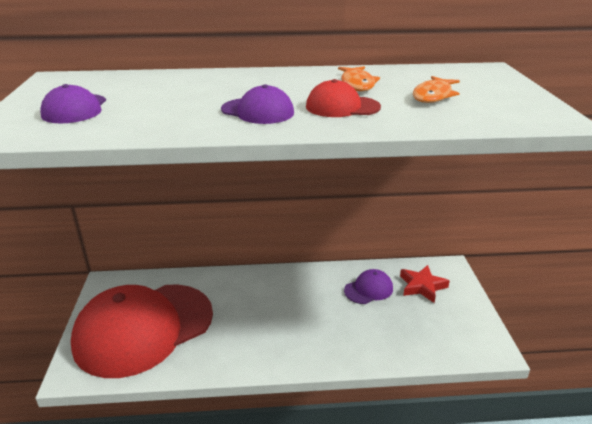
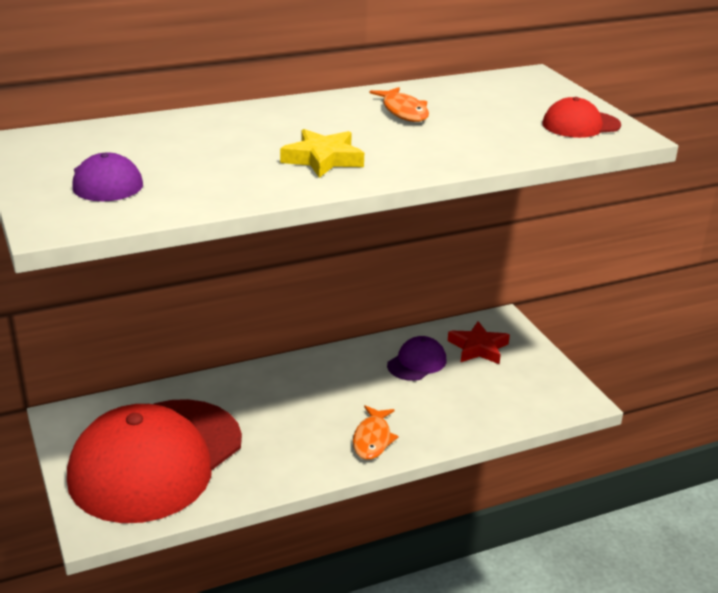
camera: 20 degrees left, 0 degrees up
purple cap [221,84,294,124] -> yellow star [280,129,364,178]
red cap [306,79,381,117] -> red cap moved to [542,97,621,138]
orange fish [413,76,460,103] -> orange fish moved to [353,405,399,460]

